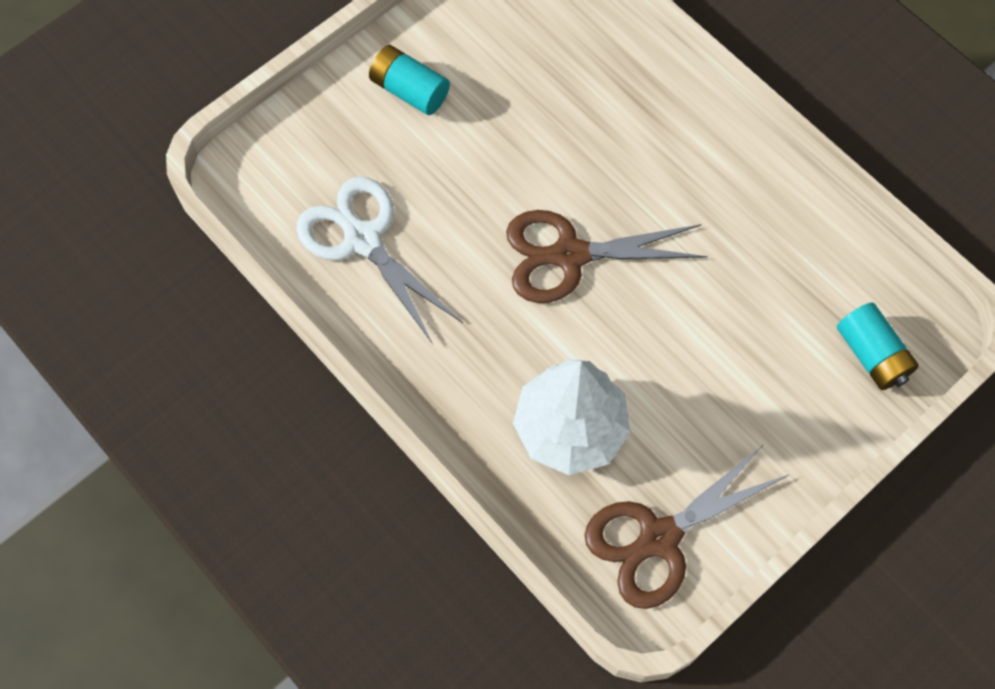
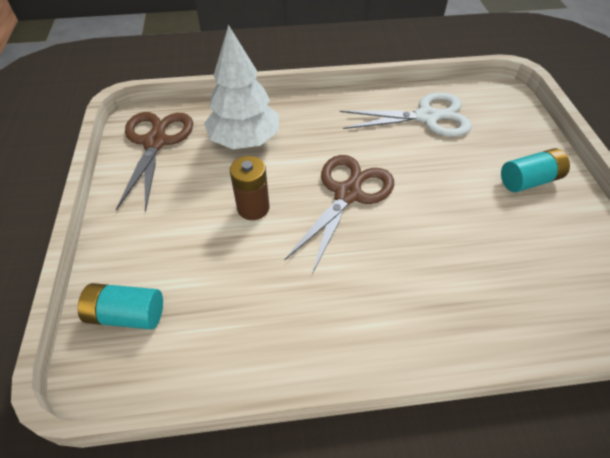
camera: 125 degrees right, 15 degrees down
none -> brown battery [230,156,269,220]

